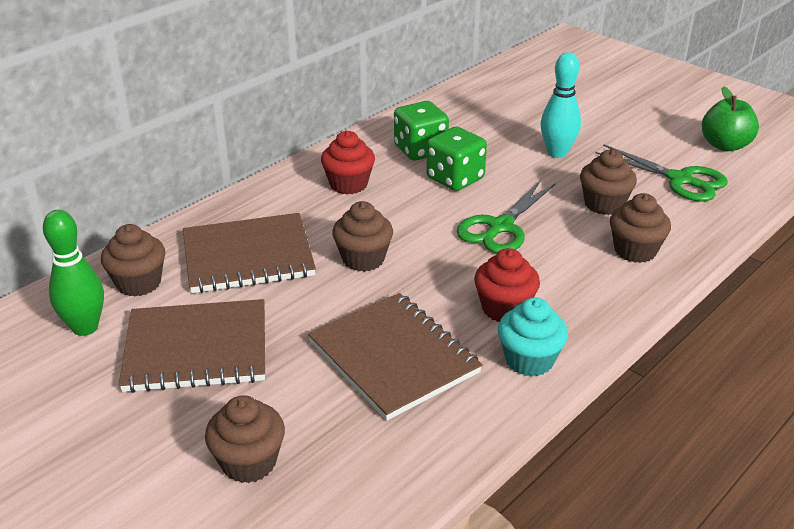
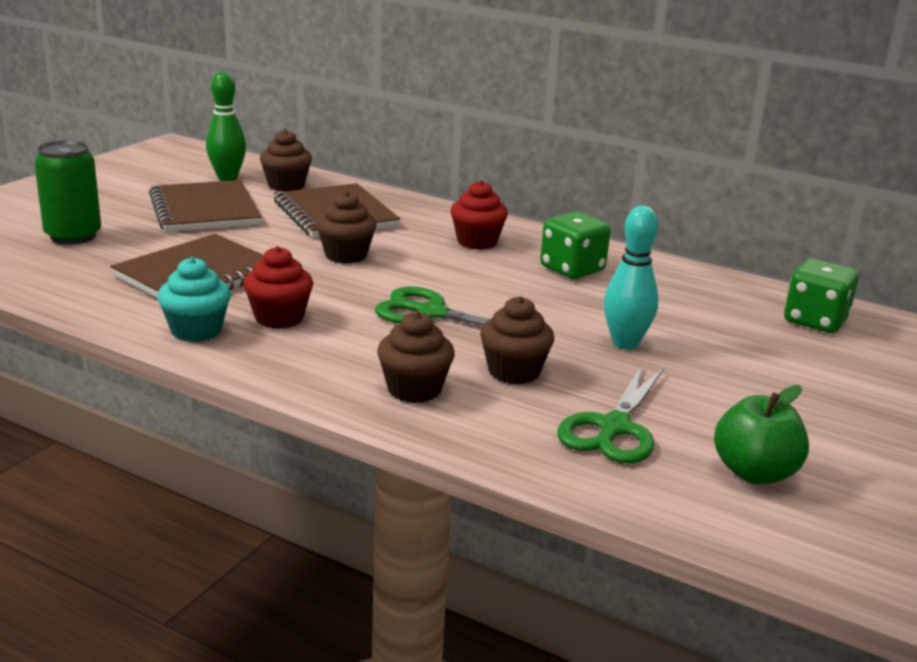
camera: 75 degrees right, 10 degrees down
brown cupcake [205,395,285,483] -> green can [34,140,101,245]
green dice [426,127,487,191] -> green dice moved to [784,258,859,333]

